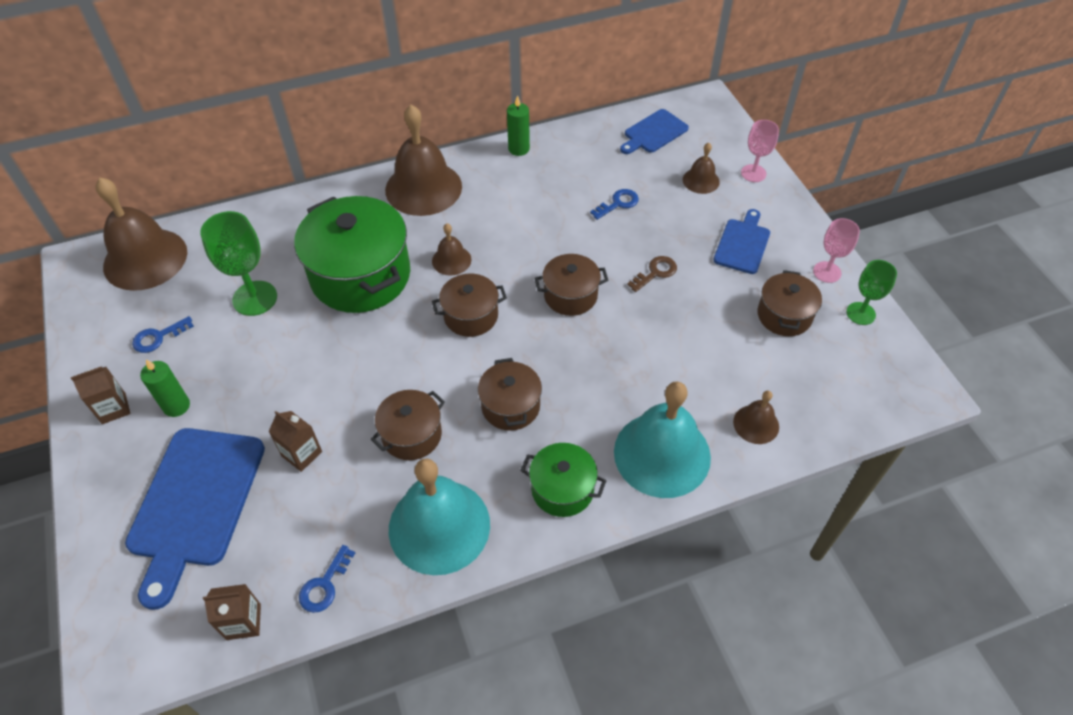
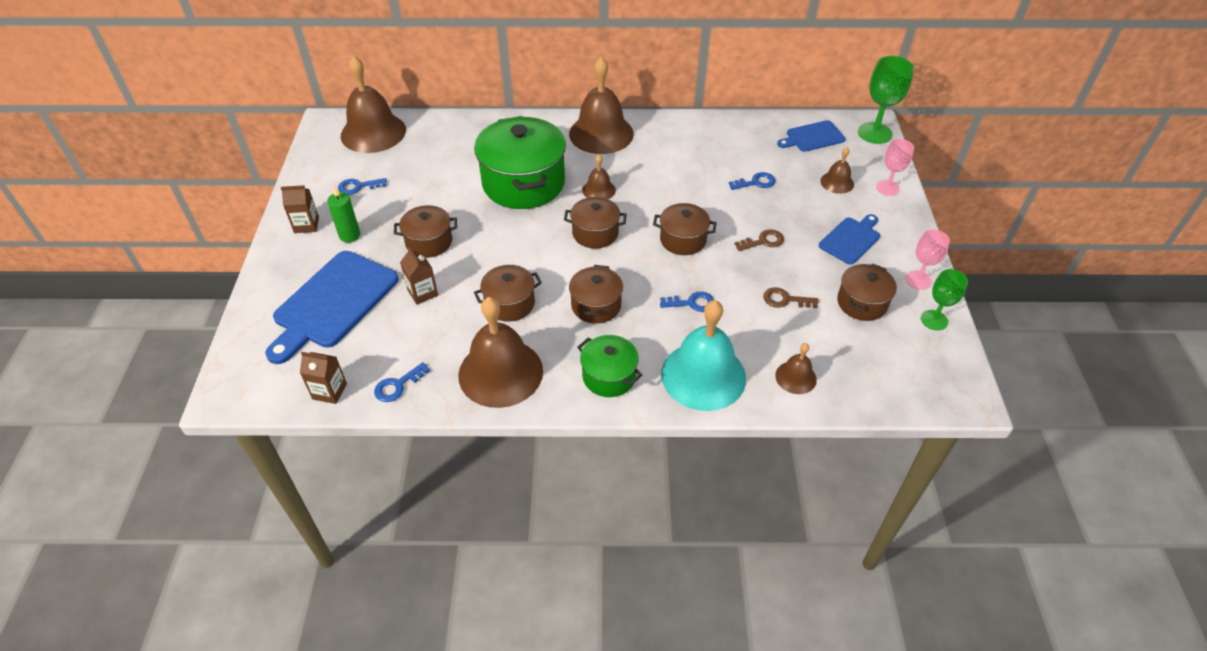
camera: 20 degrees right, 5 degrees down
green goblet [200,211,277,316] -> green goblet moved to [858,56,914,144]
turquoise bell [389,458,490,575] -> brown bell [458,297,543,408]
green candle [507,95,530,156] -> none
none -> brown pot [394,205,457,258]
none -> blue key [660,291,714,312]
none -> brown key [763,287,819,308]

